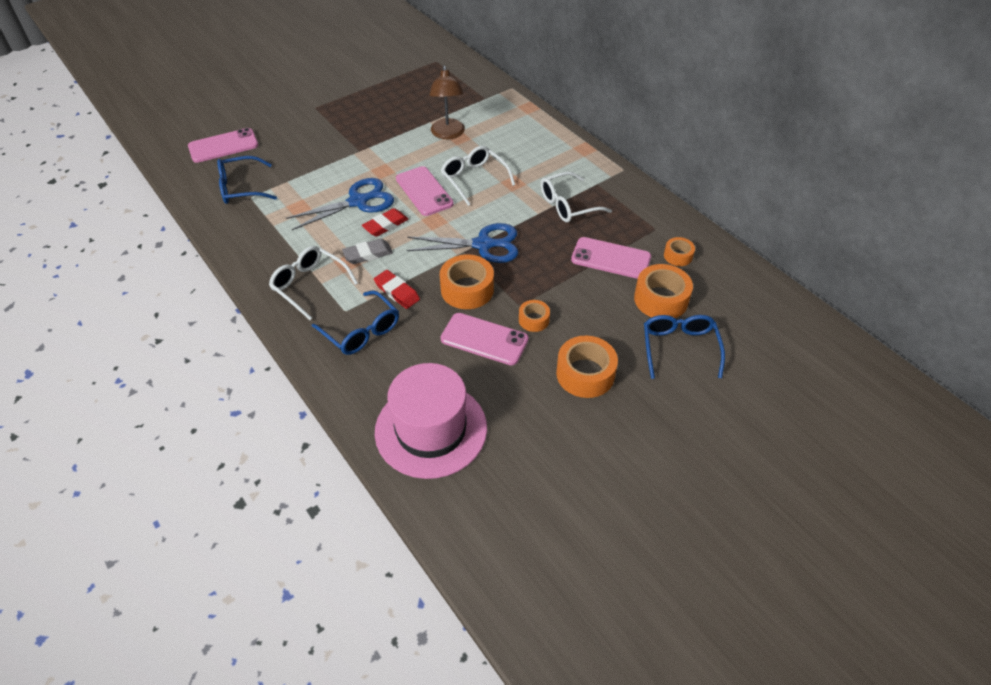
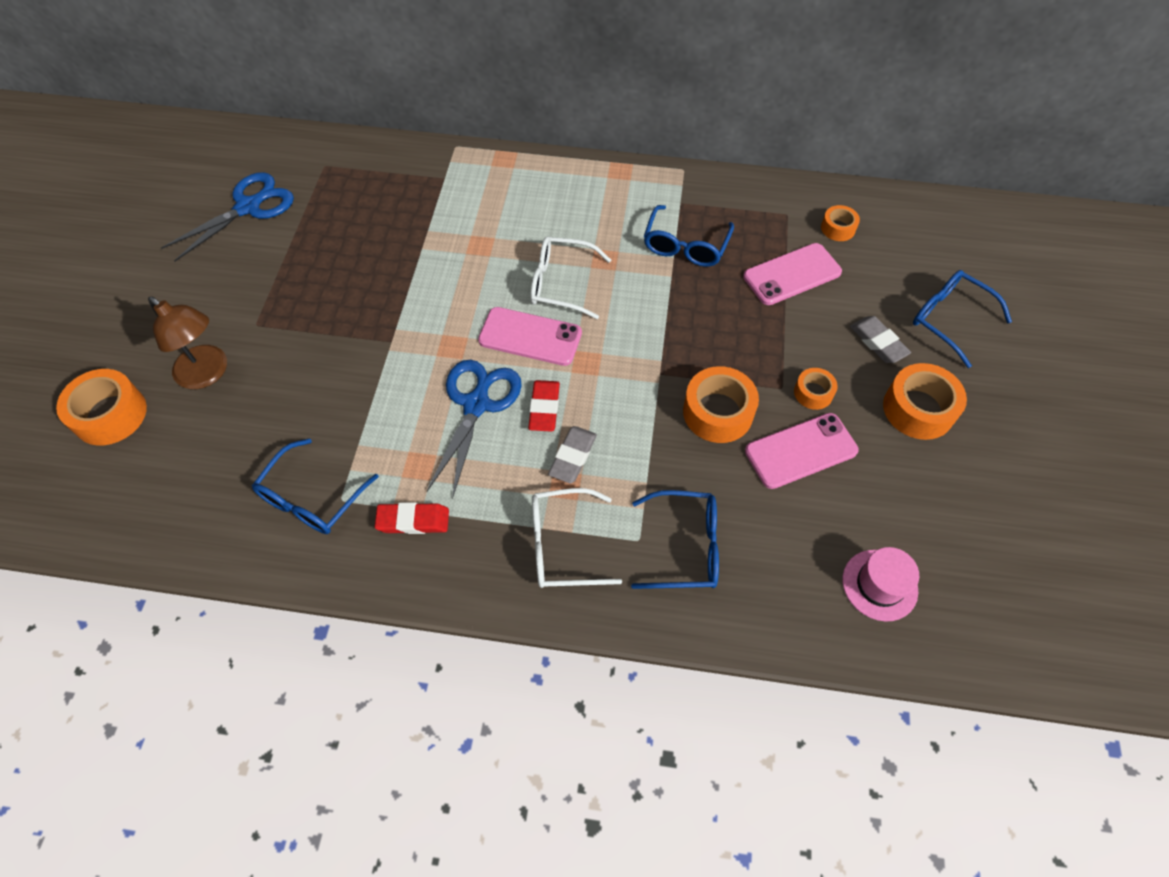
camera: 45 degrees left, 10 degrees up
pink phone [188,128,258,163] -> none
red eraser [374,270,420,309] -> red eraser moved to [375,502,449,534]
pink hat [375,363,487,479] -> pink hat [843,547,919,622], size x0.52
blue scissors [406,223,518,263] -> blue scissors moved to [161,172,294,262]
brown lamp [429,65,465,139] -> brown lamp moved to [148,297,227,389]
white glasses [541,171,612,222] -> blue glasses [644,205,734,267]
orange tape [634,264,693,318] -> orange tape moved to [56,369,147,446]
none -> grey eraser [850,316,911,363]

